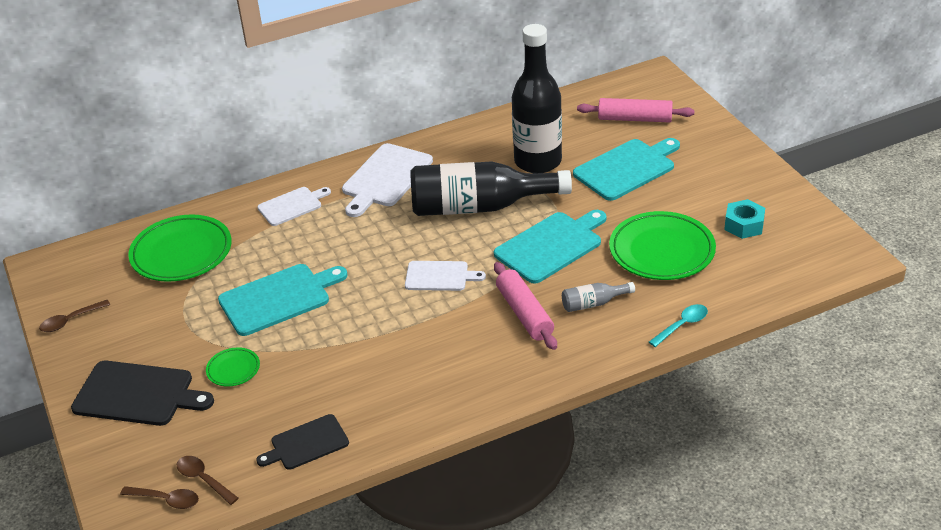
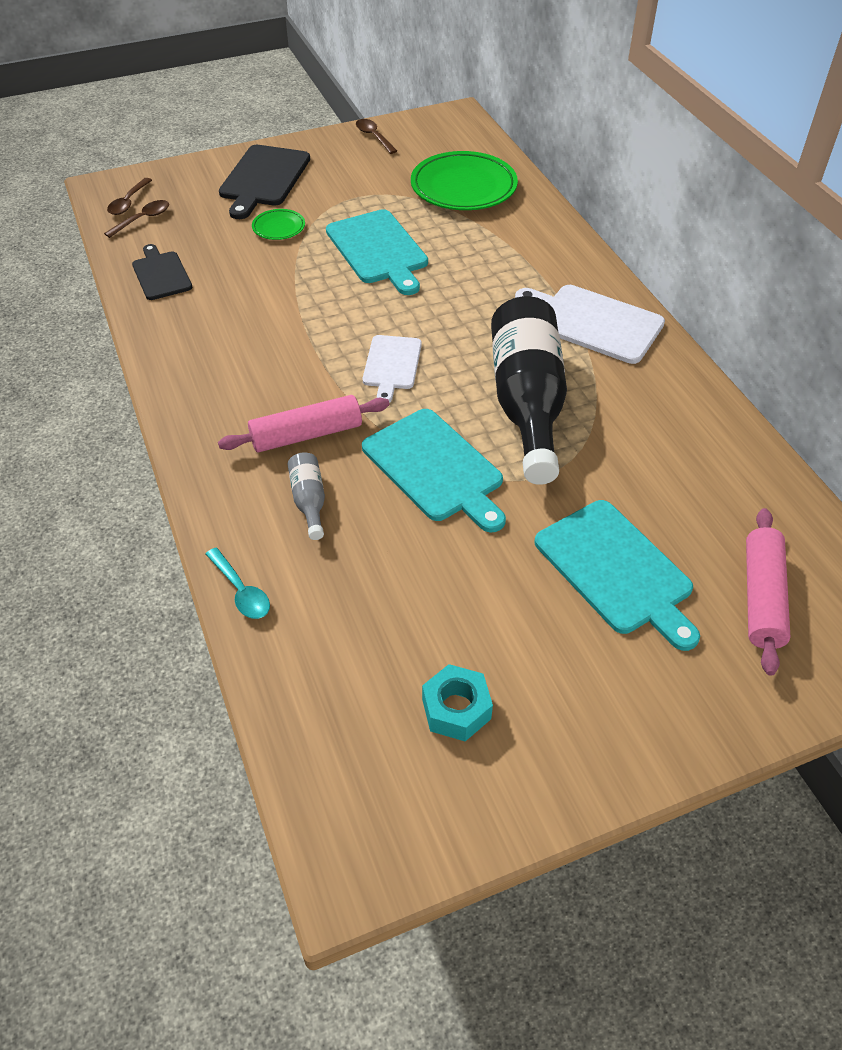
camera: 90 degrees right, 10 degrees up
white cutting board [257,187,331,226] -> none
black bottle [512,24,562,173] -> none
green plate [609,211,716,280] -> none

